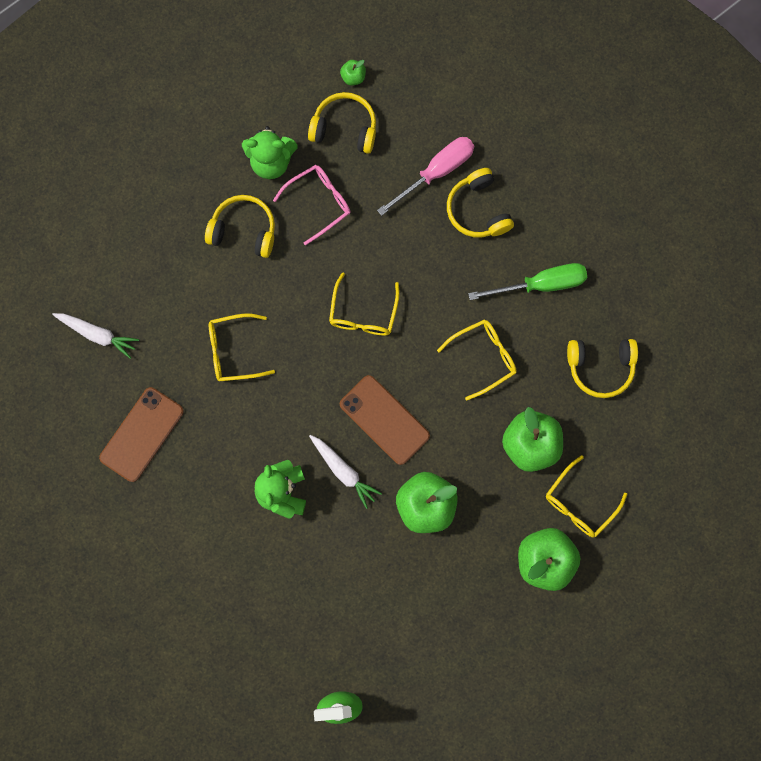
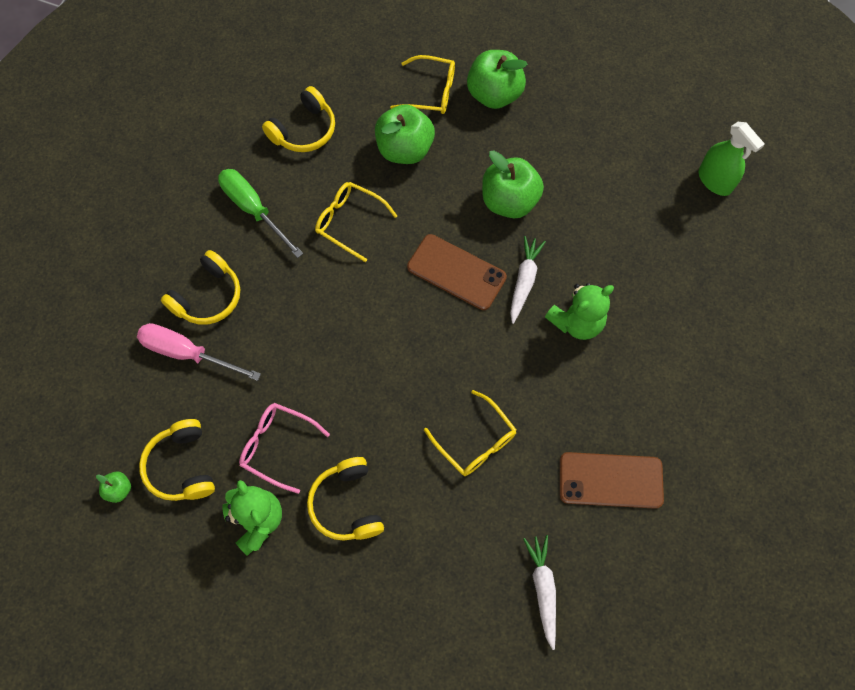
camera: 120 degrees left, 10 degrees down
yellow glasses [329,272,400,336] -> none
brown phone [340,375,430,465] -> brown phone turned 75 degrees counterclockwise [407,234,507,310]
yellow headphones [567,339,638,398] -> yellow headphones turned 75 degrees clockwise [262,86,335,152]

